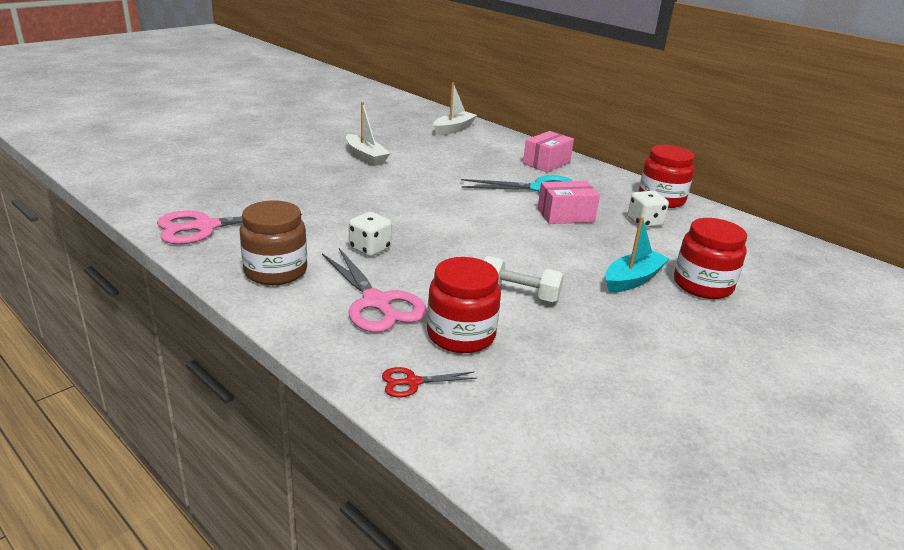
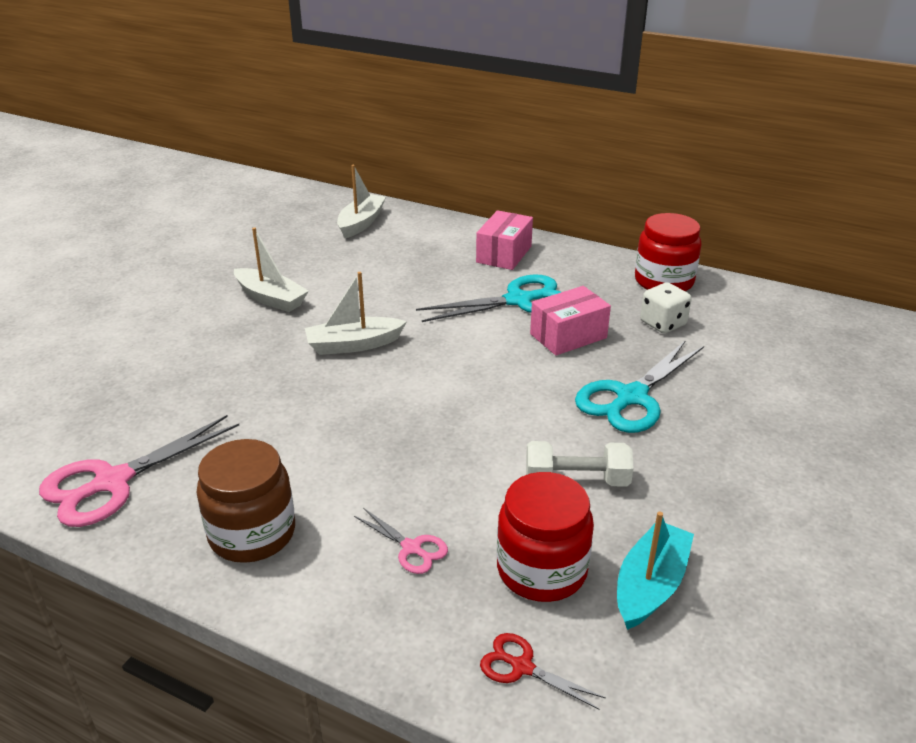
camera: 15 degrees left, 5 degrees up
pink scissors [322,248,427,332] -> pink scissors [354,508,448,574], size x0.50
white dice [349,212,392,257] -> none
red scissors [382,367,477,397] -> red scissors turned 60 degrees clockwise [480,633,606,710]
turquoise boat [605,216,670,293] -> turquoise boat moved to [617,511,694,630]
red jar [674,218,747,299] -> none
none -> white boat [305,272,407,355]
none -> turquoise scissors [575,340,704,433]

